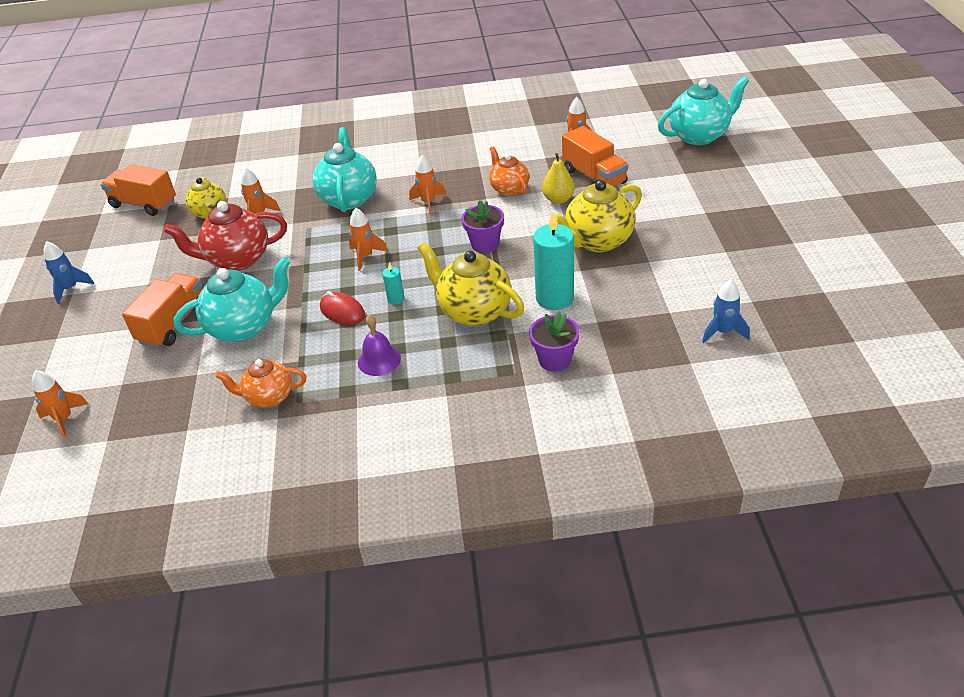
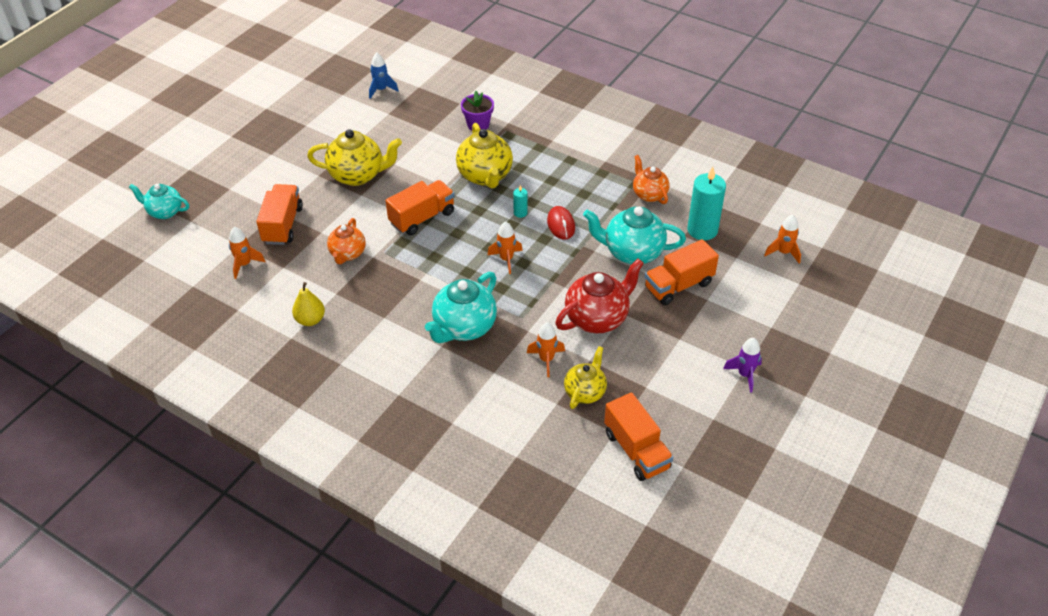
camera: 145 degrees left, 5 degrees up
blue rocket [44,241,94,304] -> purple rocket [723,338,762,393]
red teapot [164,201,287,271] -> red teapot turned 60 degrees counterclockwise [555,259,644,333]
orange teapot [215,359,307,408] -> orange teapot turned 150 degrees counterclockwise [633,155,669,204]
purple bell [358,314,401,376] -> none
orange rocket [409,155,446,215] -> none
purple flower pot [462,200,504,253] -> orange truck [386,180,455,236]
turquoise candle [533,212,574,310] -> turquoise candle moved to [687,167,726,240]
yellow pear [542,153,575,204] -> yellow pear moved to [292,282,325,326]
turquoise teapot [658,76,749,145] -> turquoise teapot [129,184,189,219], size x0.63

